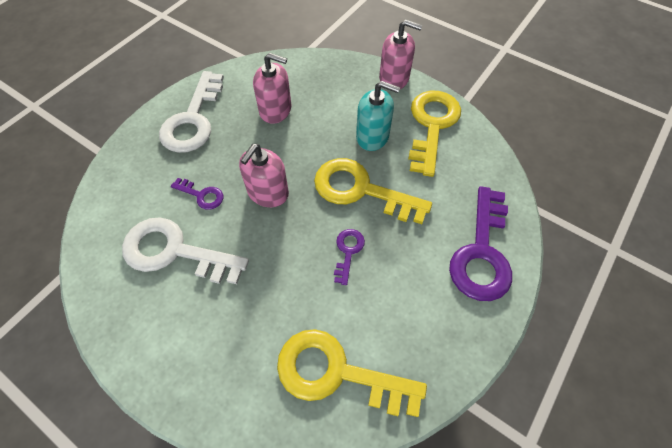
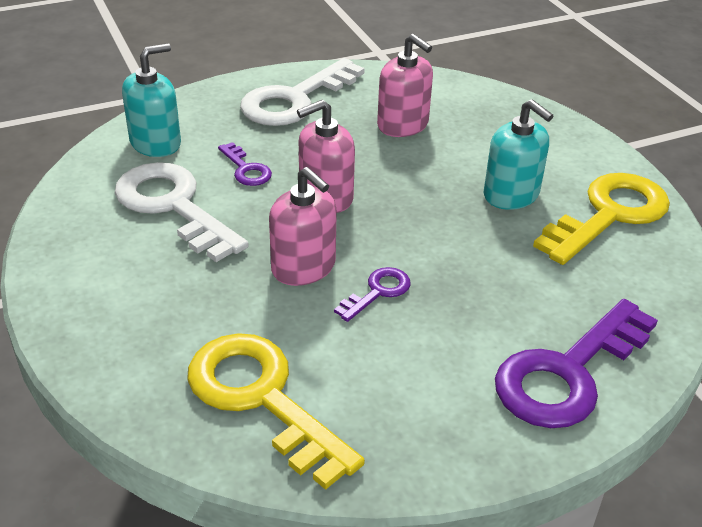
camera: 30 degrees right, 20 degrees down
yellow key [314,158,432,224] -> none
pink soap dispenser [379,20,422,89] -> pink soap dispenser moved to [269,167,337,286]
none -> turquoise soap dispenser [122,43,181,157]

